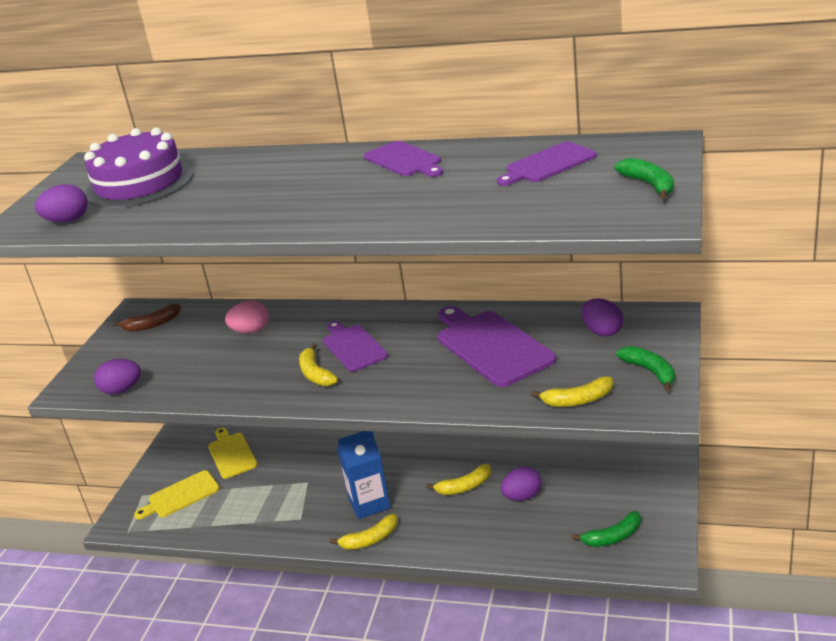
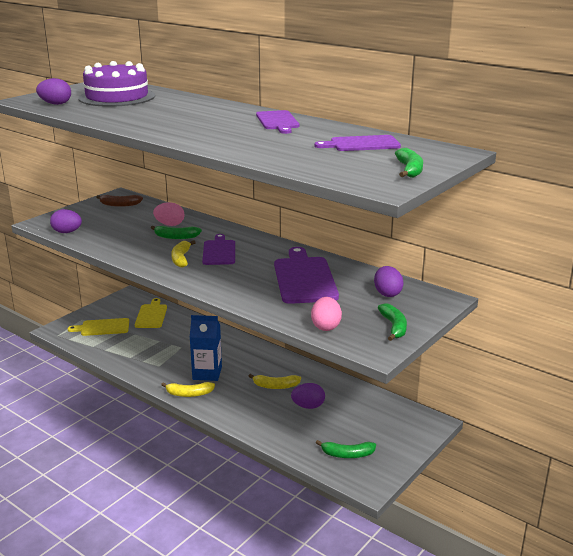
camera: 20 degrees right, 5 degrees down
yellow banana [531,376,613,407] -> pink egg [311,297,342,331]
none -> green banana [151,226,202,239]

